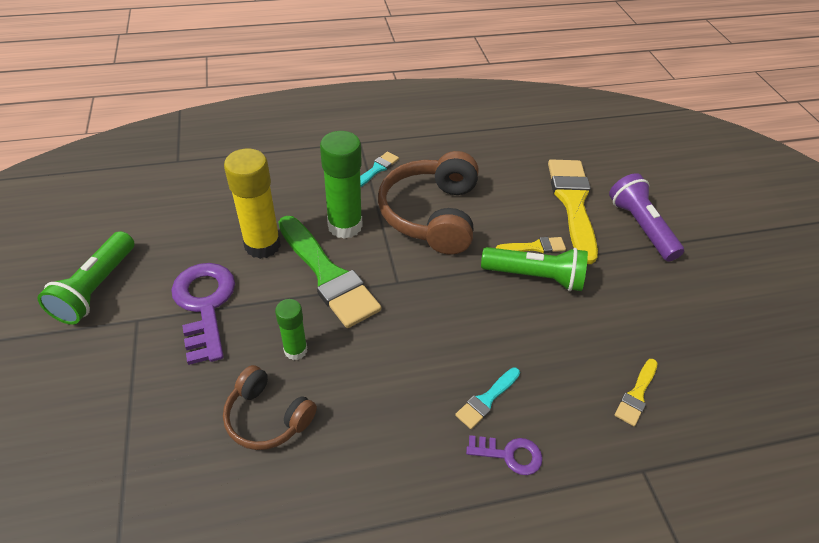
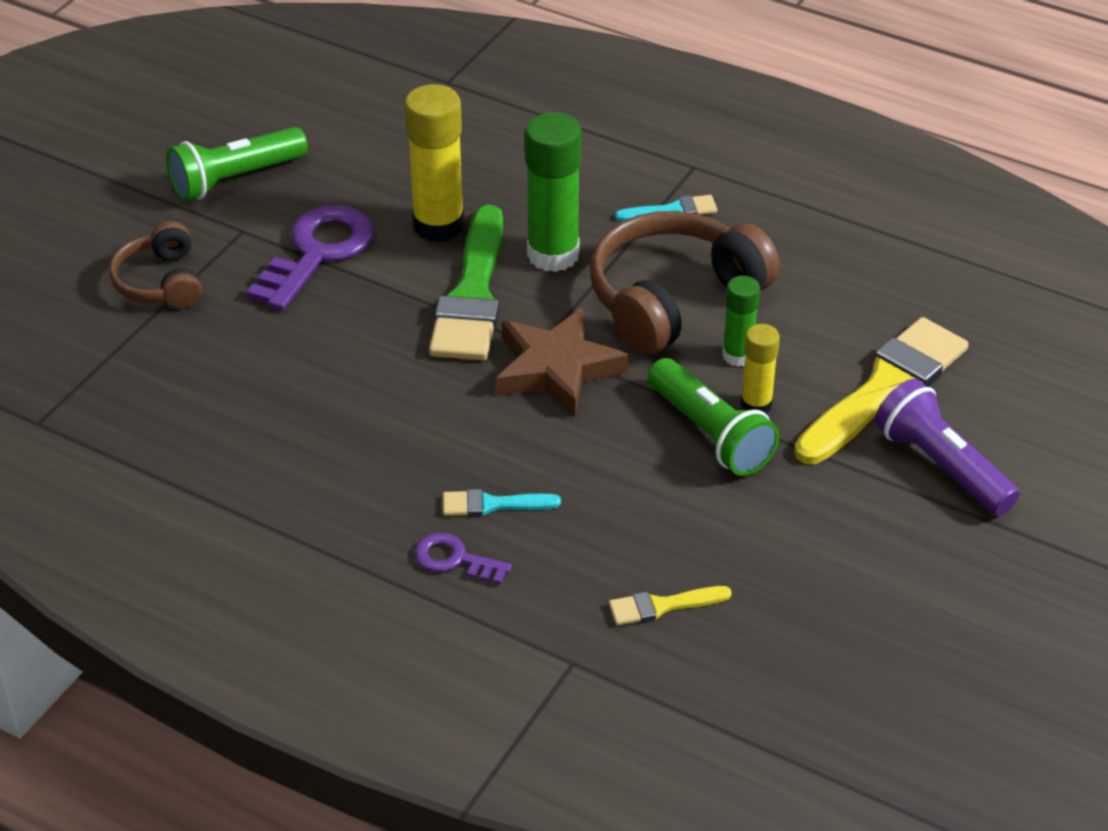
camera: 45 degrees right, 5 degrees down
brown headphones [223,365,317,450] -> brown headphones moved to [109,221,202,309]
green glue stick [275,299,307,360] -> green glue stick moved to [722,276,760,367]
purple key [466,435,543,475] -> purple key turned 150 degrees clockwise [414,533,512,585]
yellow brush [496,237,566,253] -> yellow glue stick [740,324,780,414]
purple flashlight [609,173,684,261] -> purple flashlight turned 60 degrees counterclockwise [875,379,1020,516]
none -> brown star [496,308,629,417]

